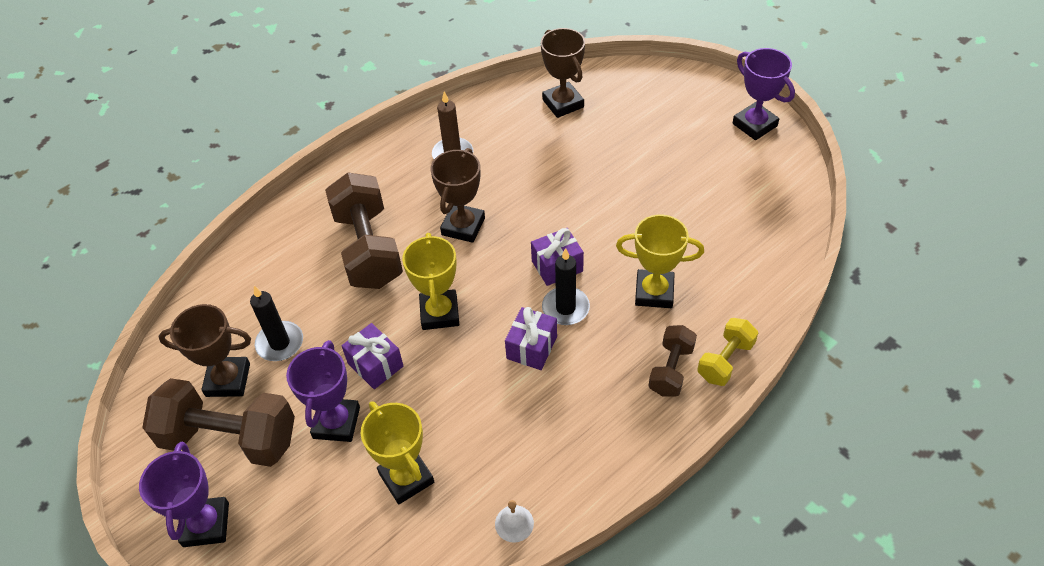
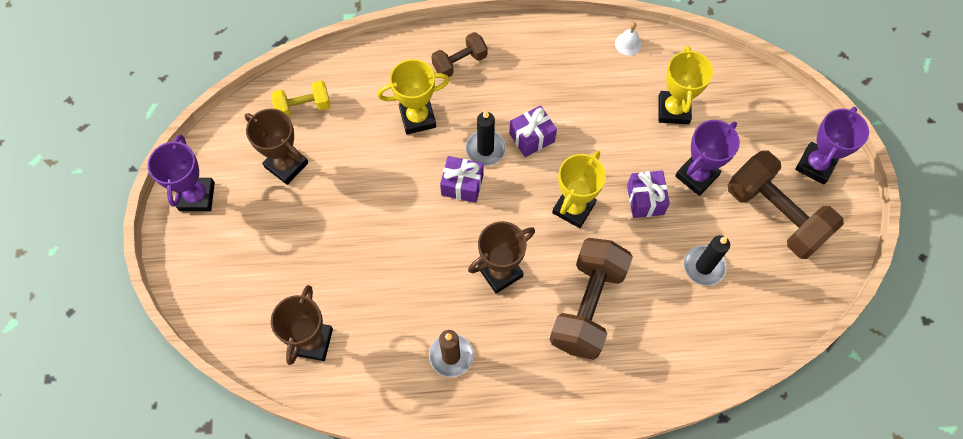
camera: 145 degrees left, 15 degrees up
brown trophy [158,304,251,397] -> brown trophy moved to [245,108,308,185]
yellow trophy [616,214,704,308] -> yellow trophy turned 60 degrees counterclockwise [377,59,450,134]
yellow dumbbell [697,318,758,386] -> yellow dumbbell moved to [271,80,330,117]

